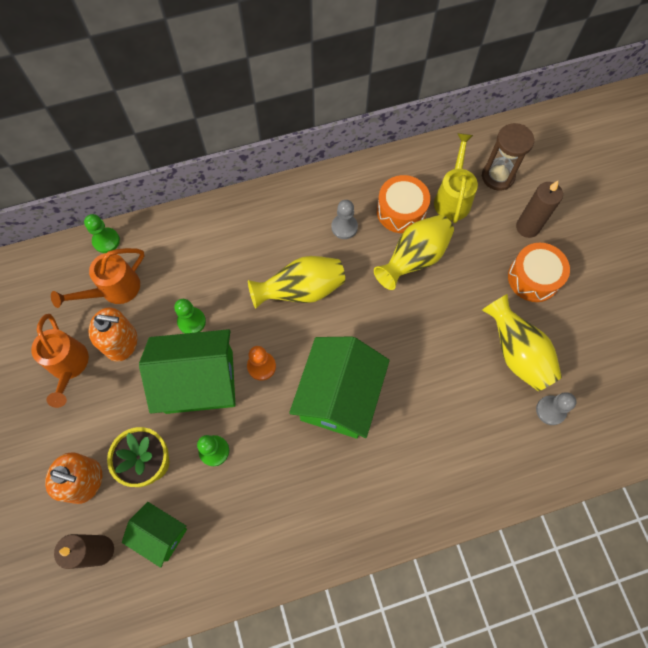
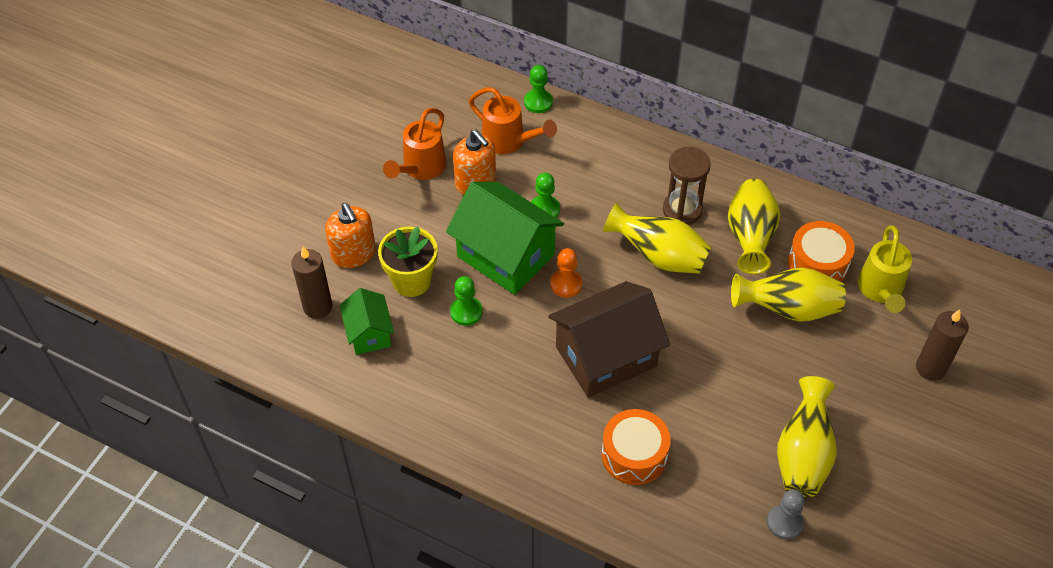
camera: 45 degrees right, 15 degrees down
orange watering can [51,248,144,308] -> orange watering can turned 150 degrees counterclockwise [469,87,557,155]
green house [289,337,390,439] -> brown house [548,281,670,398]
grey pawn [331,200,358,239] -> yellow vase [728,179,780,275]
yellow watering can [434,133,478,223] -> yellow watering can turned 135 degrees clockwise [858,226,912,313]
brown hourglass [482,123,534,191] -> brown hourglass moved to [663,147,711,225]
orange drum [508,243,570,302] -> orange drum moved to [602,409,671,485]

